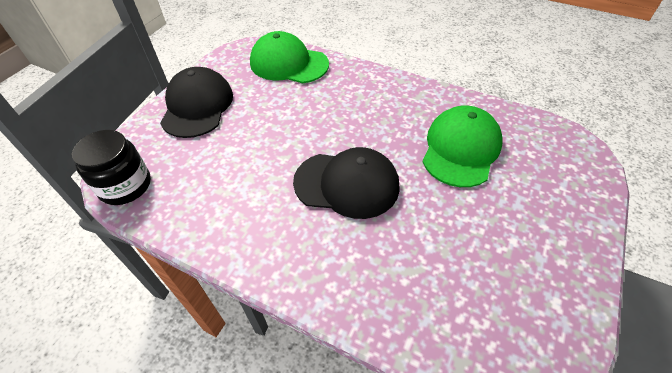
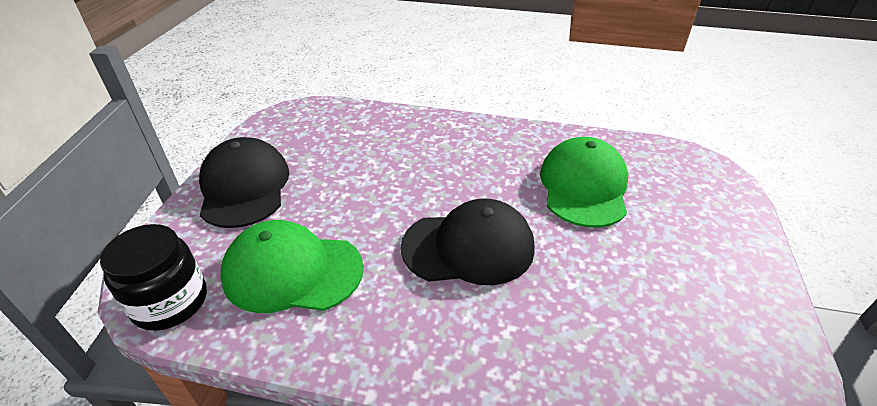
camera: 15 degrees left, 10 degrees down
green cap [250,31,329,83] -> green cap moved to [221,220,364,313]

